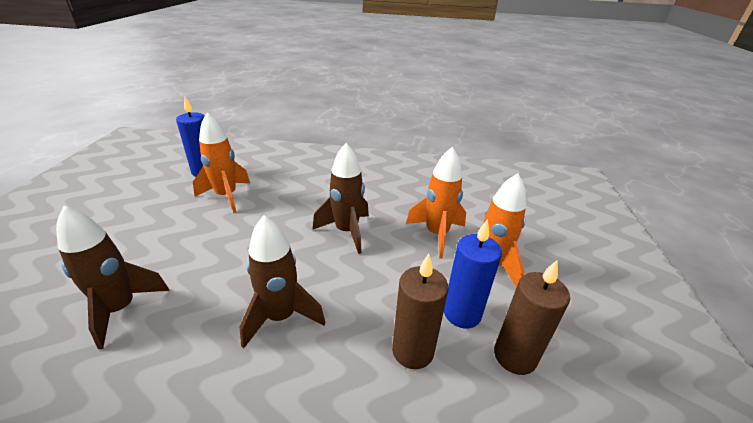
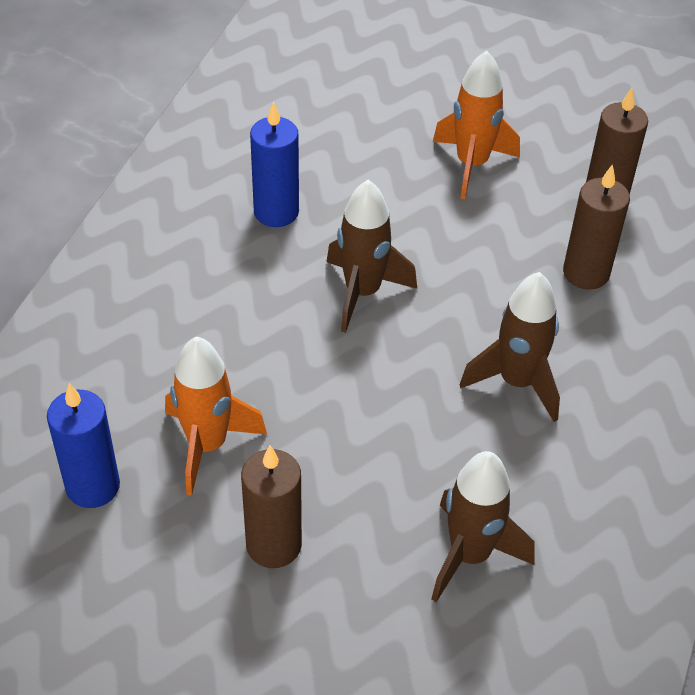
camera: 75 degrees left, 15 degrees up
orange rocket [406,147,466,259] -> none
blue candle [444,219,502,329] -> blue candle moved to [250,102,299,227]
none -> brown candle [241,445,302,568]

